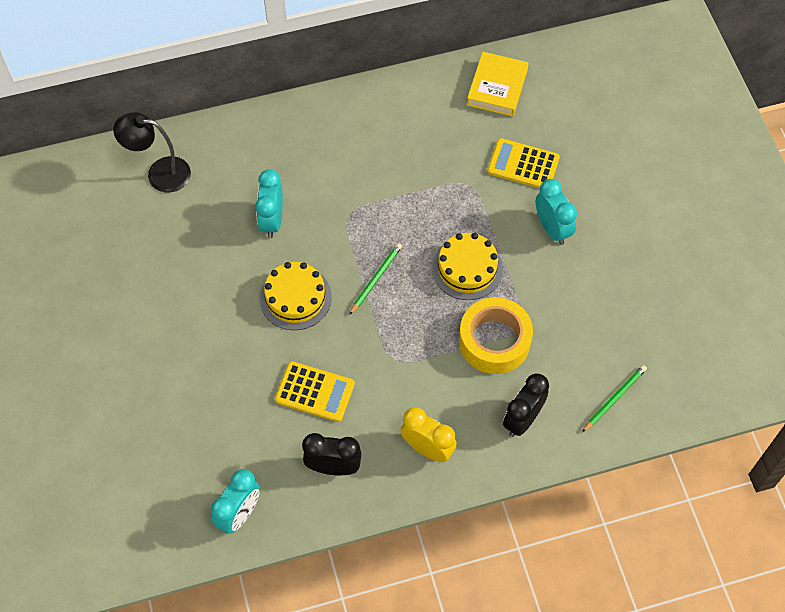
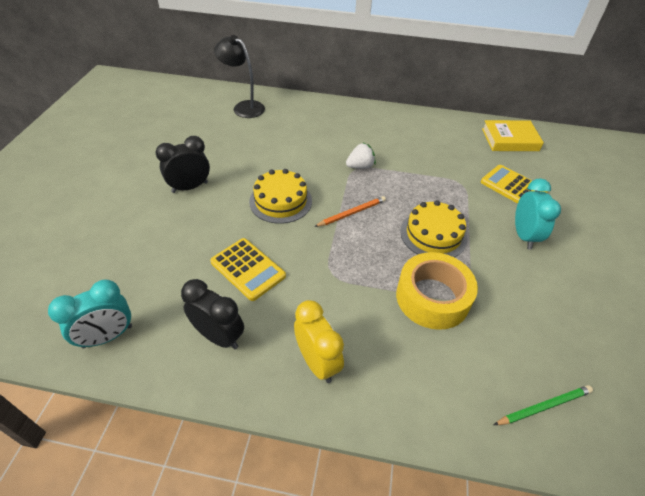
camera: 25 degrees right, 15 degrees down
turquoise clock [255,169,283,238] -> none
green pencil [349,243,402,315] -> orange pencil [314,196,386,227]
yellow book [467,52,529,117] -> yellow book turned 45 degrees clockwise [482,120,544,151]
black clock [503,373,549,437] -> black clock moved to [156,136,210,193]
none -> white strawberry [346,143,376,169]

